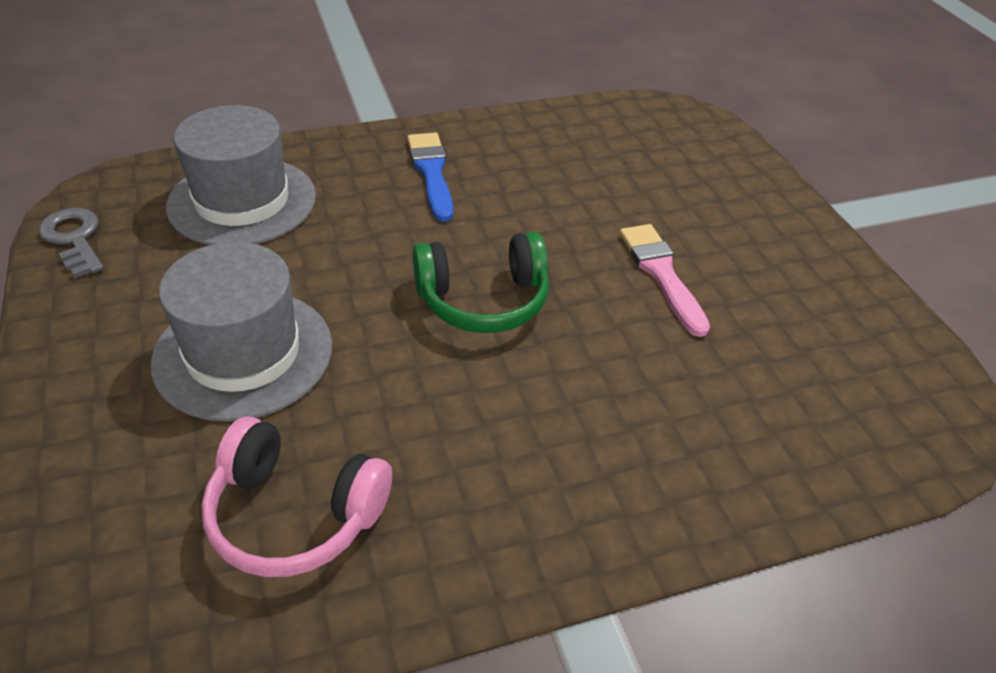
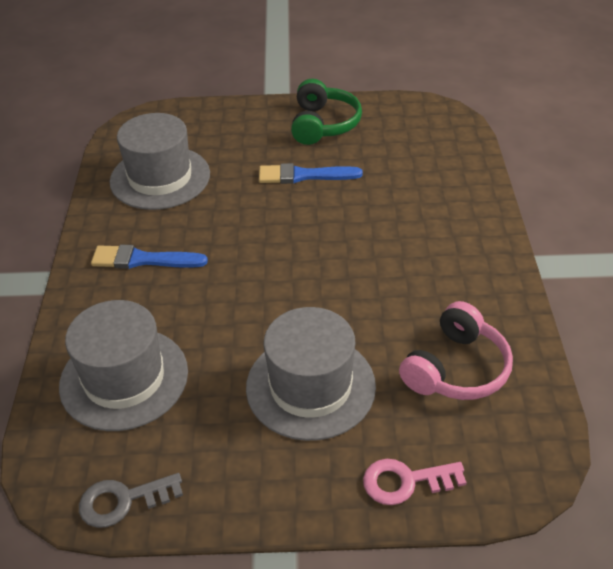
camera: 70 degrees left, 0 degrees up
green headphones [413,232,549,333] -> green headphones moved to [291,79,362,145]
pink brush [620,224,710,337] -> blue brush [259,163,363,184]
none -> grey hat [110,113,210,210]
none -> pink key [363,459,467,505]

